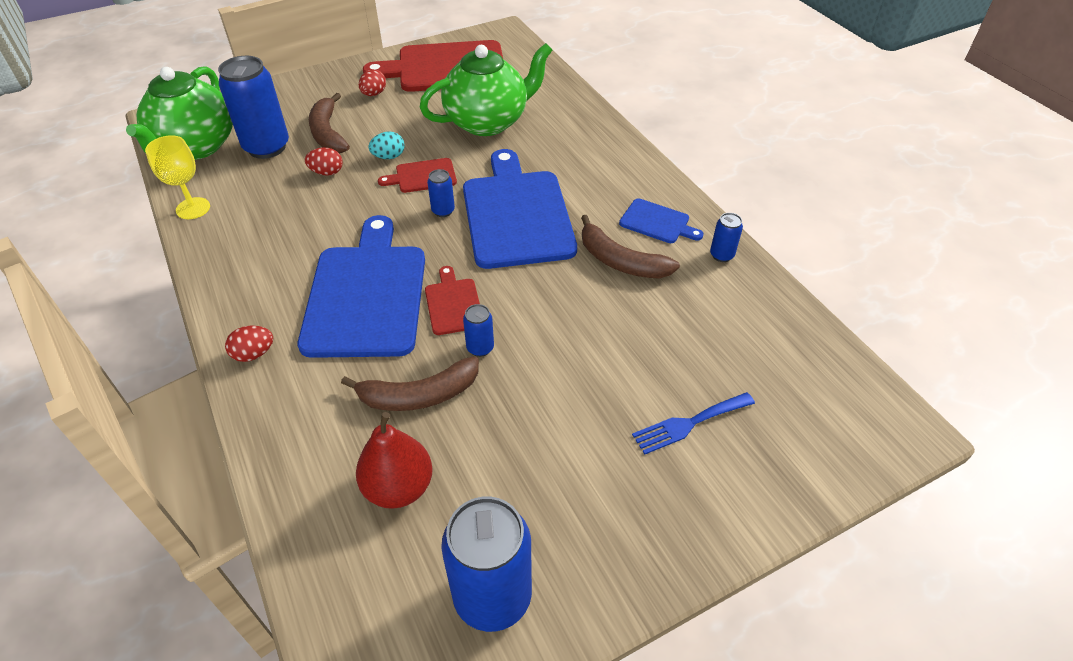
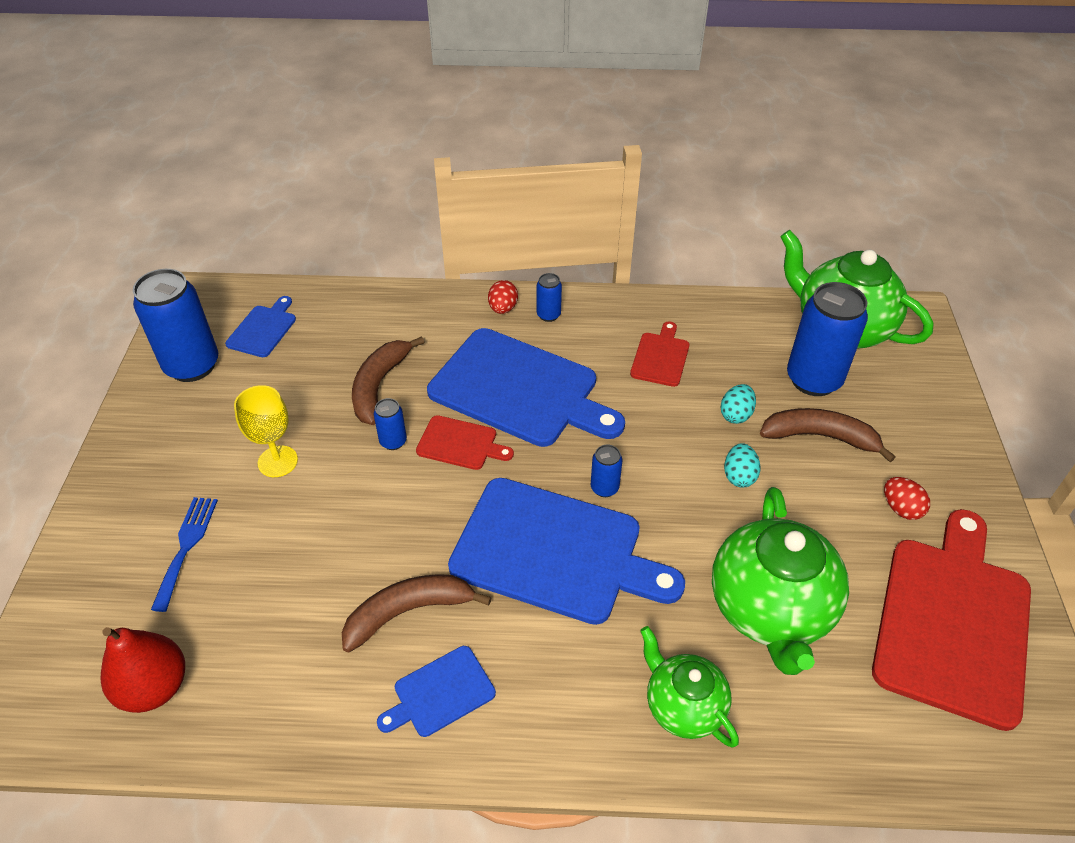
camera: 120 degrees right, 0 degrees up
yellow goblet [145,135,210,219] -> yellow goblet moved to [234,385,298,477]
red egg [305,147,343,176] -> turquoise egg [720,384,756,424]
red pear [356,412,433,509] -> red pear moved to [100,627,185,713]
red cutting board [378,158,457,193] -> red cutting board moved to [630,321,689,387]
blue can [710,213,743,262] -> blue can moved to [537,273,562,322]
none -> blue cutting board [225,296,296,357]
none -> green teapot [640,626,739,747]

